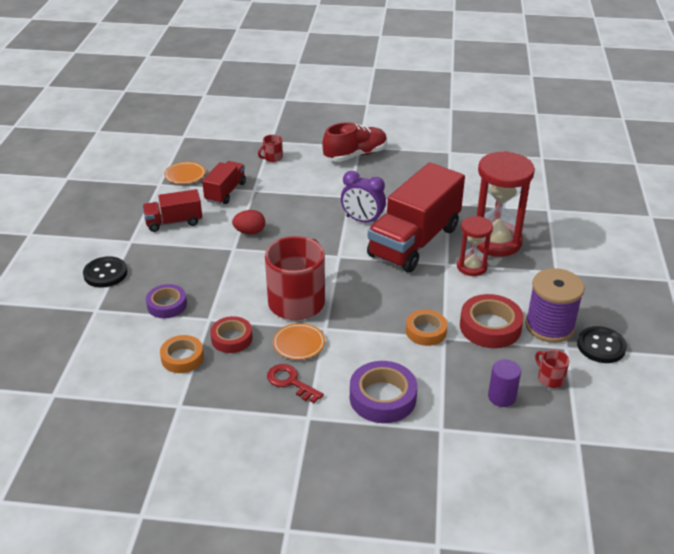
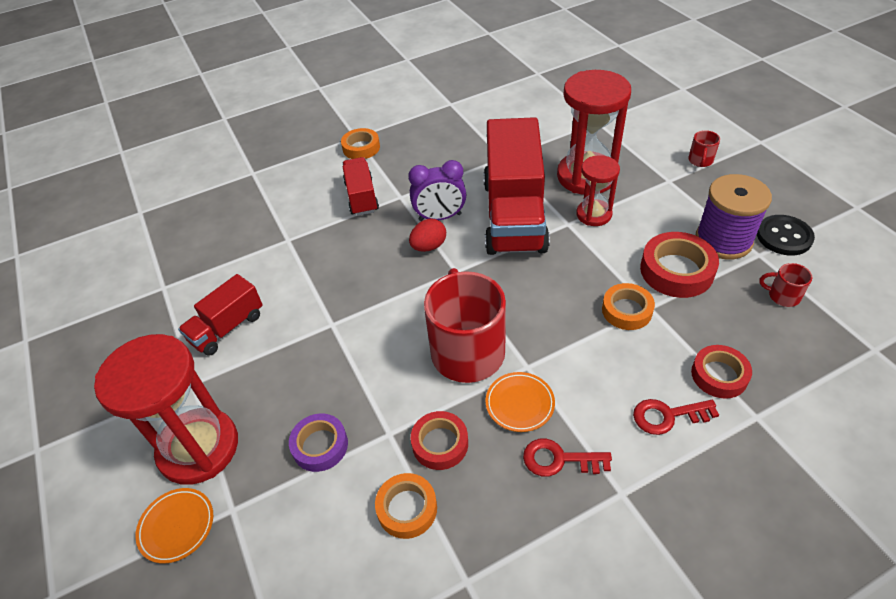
camera: 30 degrees left, 10 degrees up
black button [83,256,127,288] -> red hourglass [94,334,238,485]
orange plate [164,162,206,184] -> orange plate moved to [135,488,213,563]
red truck [202,161,246,204] -> red truck moved to [343,157,379,216]
red egg [232,210,265,234] -> red egg moved to [409,219,446,252]
red mug [258,135,283,162] -> red mug moved to [688,130,720,167]
red shoe [322,122,387,162] -> orange tape [341,128,380,159]
purple tape [350,361,417,423] -> red key [633,399,719,435]
purple cylinder [488,359,521,407] -> none
none -> red tape [691,345,752,399]

